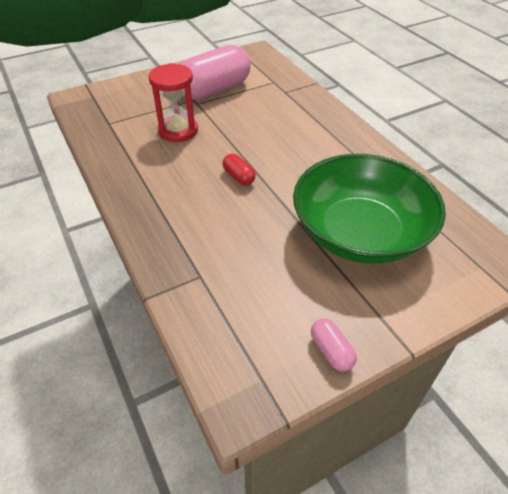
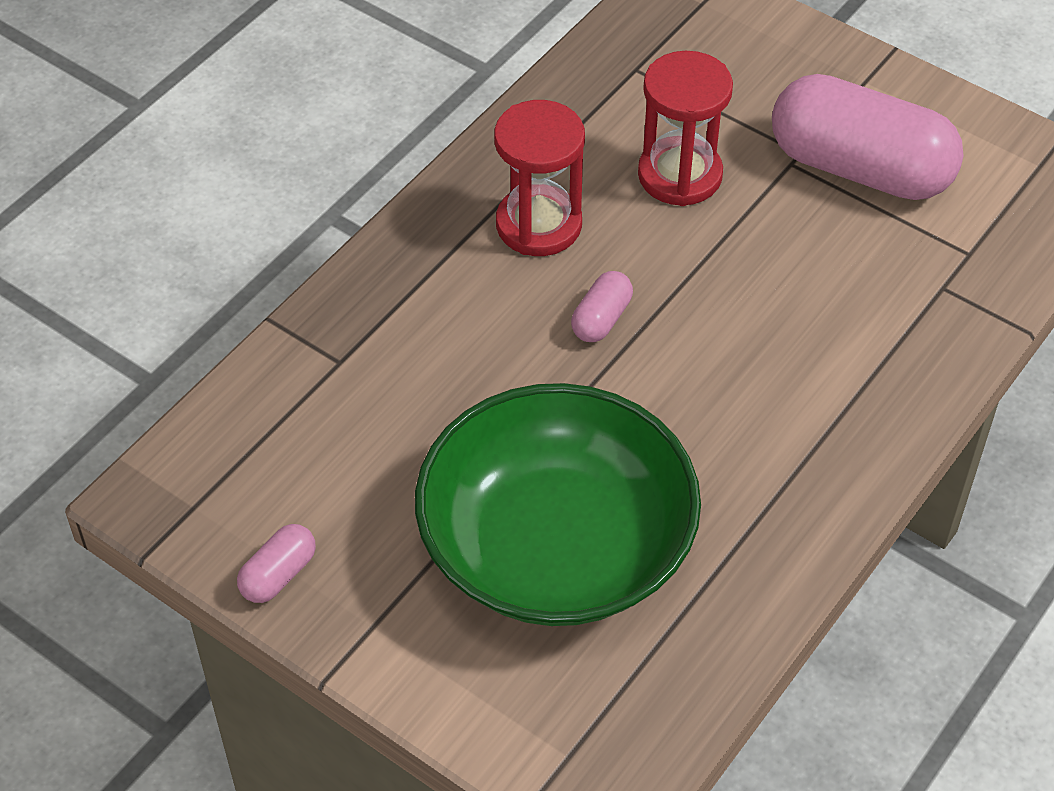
camera: 65 degrees right, 5 degrees up
red capsule [223,154,256,185] -> pink capsule [571,271,633,342]
none -> red hourglass [494,100,585,256]

